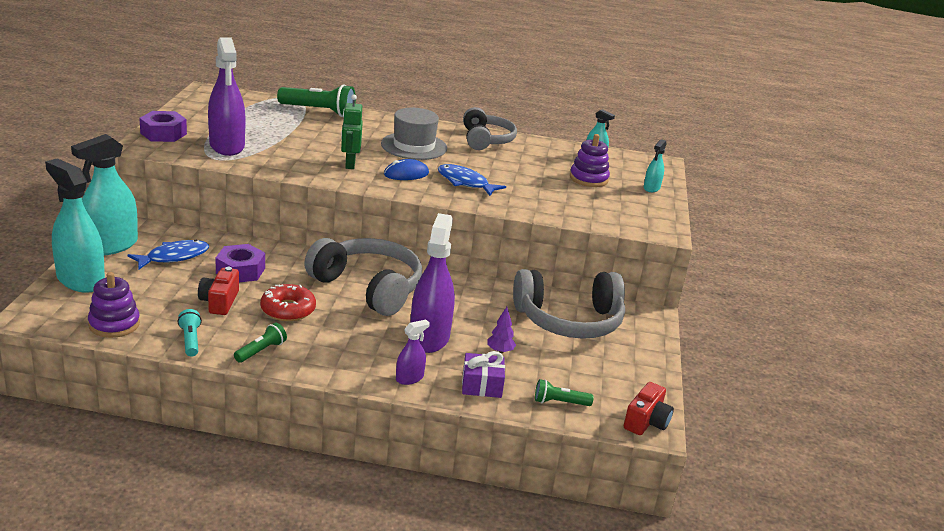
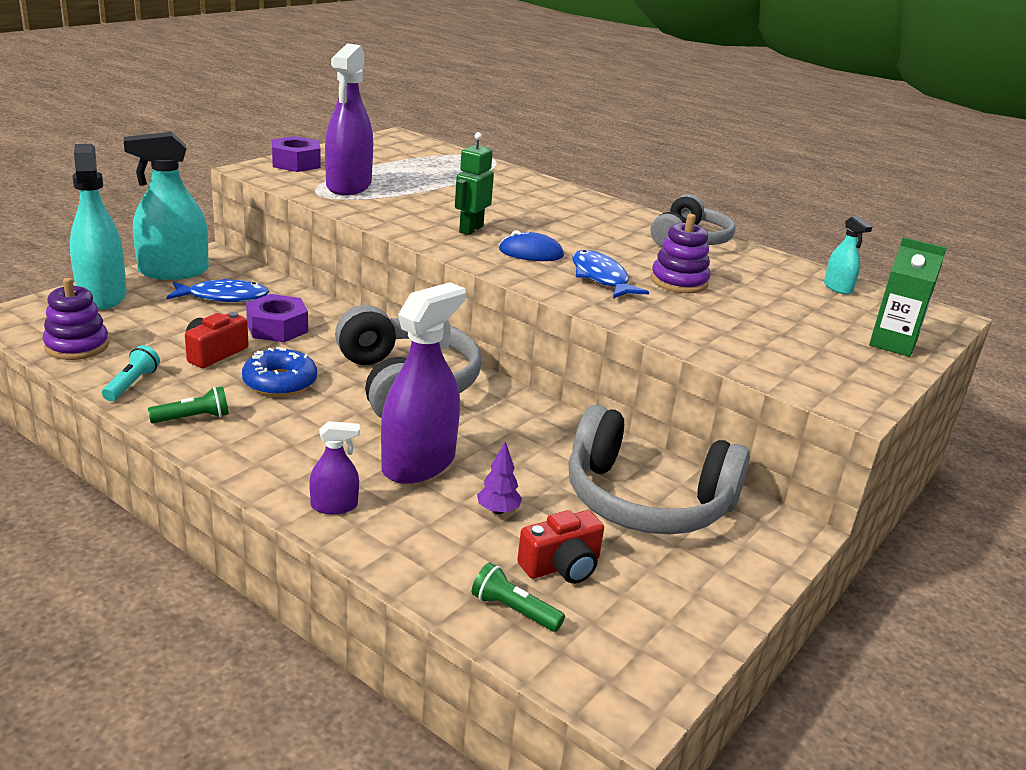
camera: 30 degrees right, 0 degrees up
red donut [260,284,316,321] -> blue donut [242,347,317,396]
green flashlight [277,84,356,117] -> none
grey hat [381,108,447,160] -> none
purple gift [462,351,505,398] -> none
purple stacking toy [570,134,610,187] -> purple stacking toy moved to [651,214,710,293]
red camera [624,382,674,435] -> red camera moved to [517,510,604,584]
turquoise spray bottle [644,139,667,192] -> green carton [869,237,946,357]

